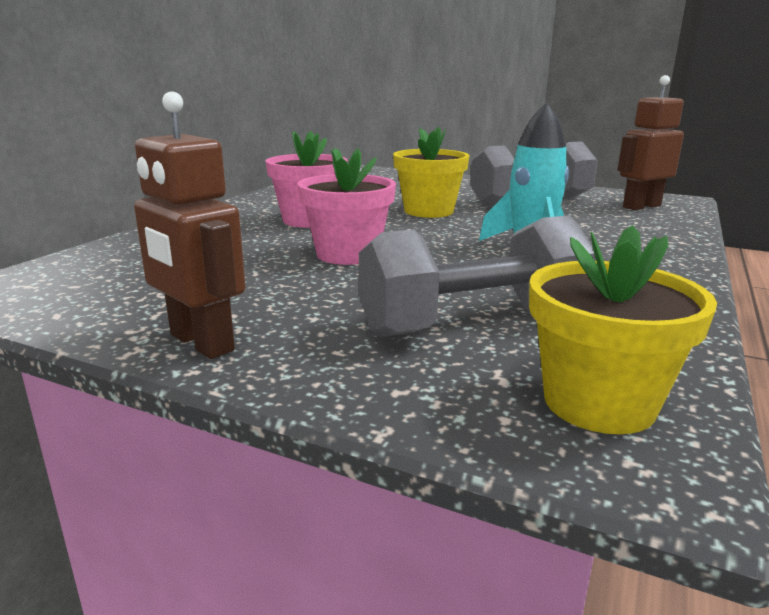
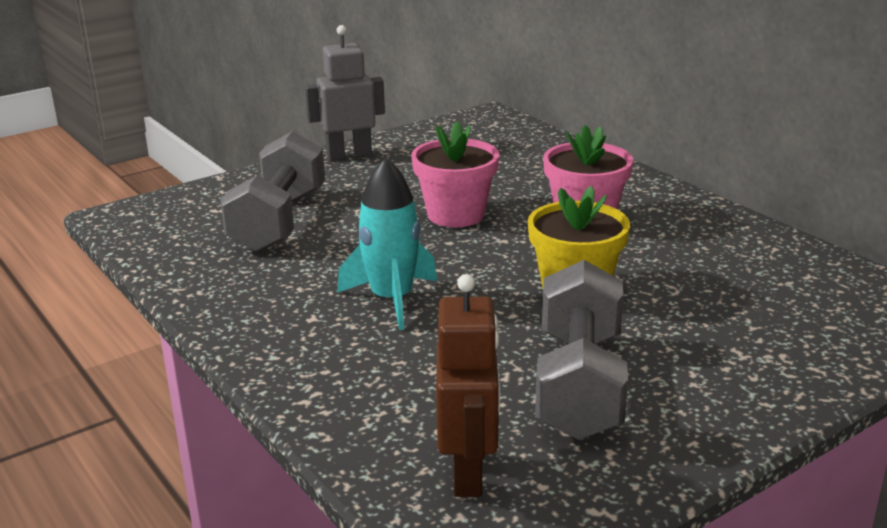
camera: 120 degrees right, 5 degrees up
brown robot [134,91,246,359] -> grey robot [305,25,385,161]
yellow flower pot [529,225,717,434] -> none

